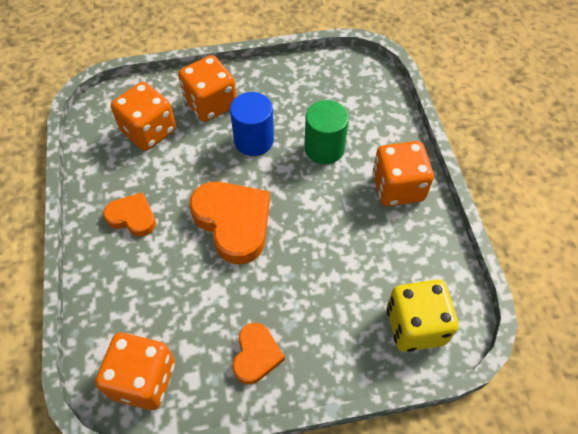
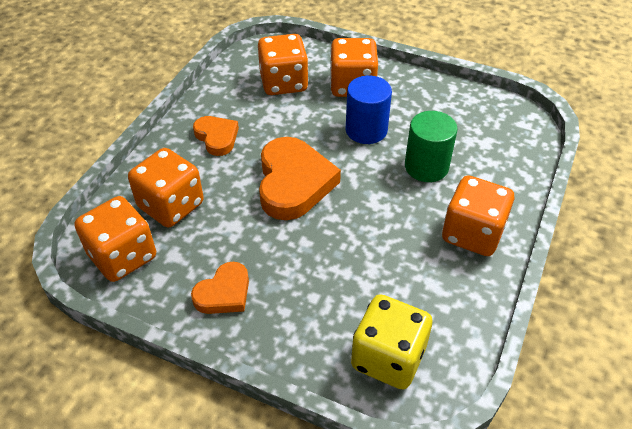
camera: 35 degrees right, 10 degrees down
none -> orange dice [128,148,204,227]

